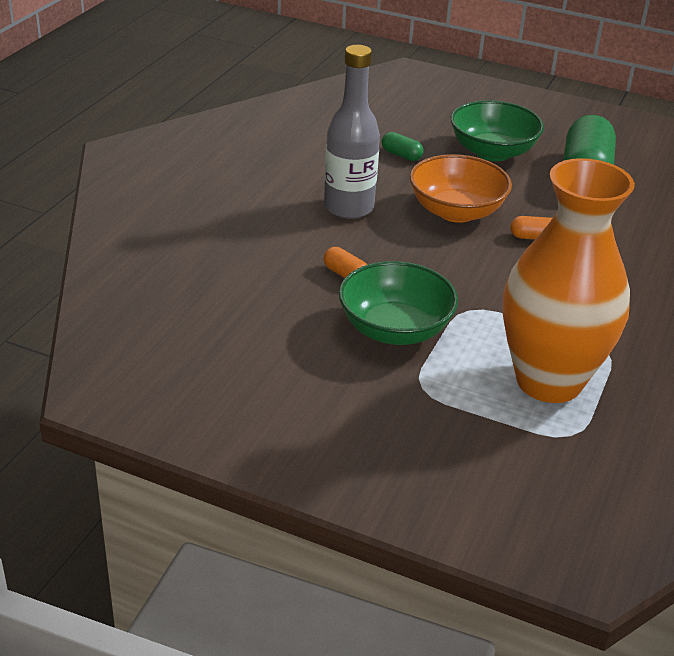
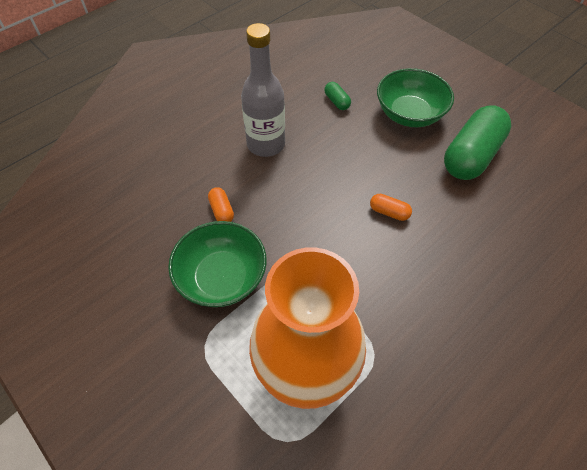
camera: 25 degrees right, 20 degrees up
orange bowl [410,154,512,223] -> none

